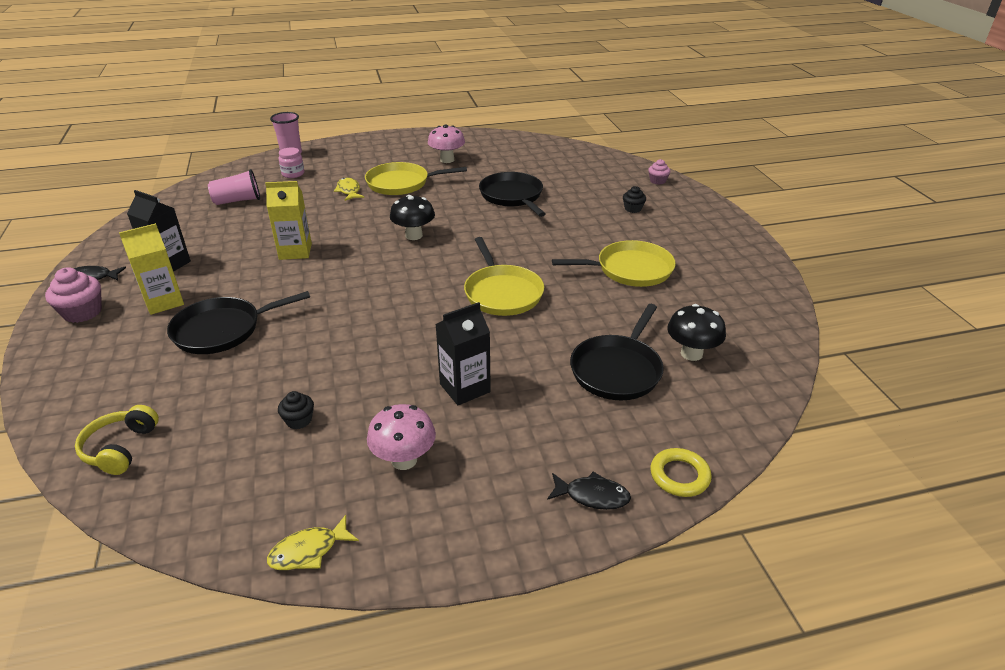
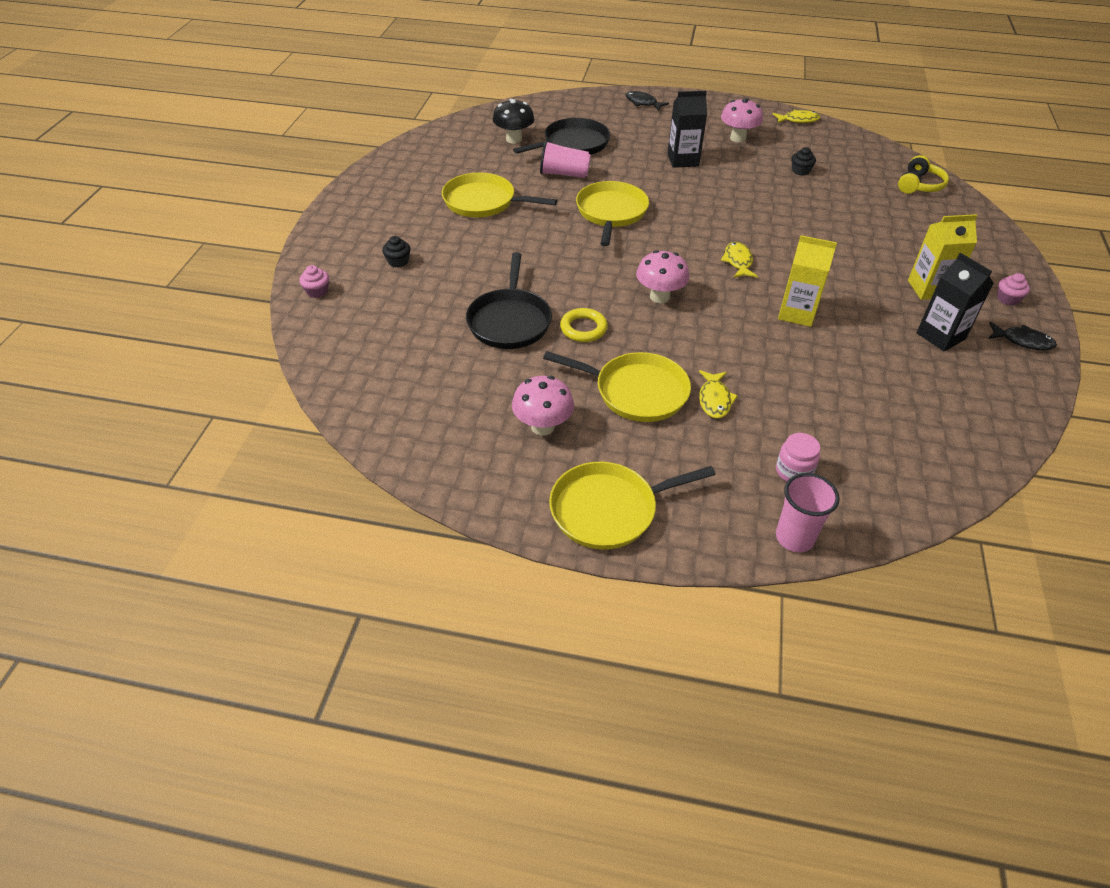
camera: 155 degrees left, 10 degrees up
pink cupcake [45,267,102,323] -> pink cupcake [997,273,1030,306], size x0.59
black pan [167,291,310,354] -> none
pink cup [208,169,260,205] -> pink cup moved to [540,140,591,178]
black mushroom [390,195,435,240] -> pink mushroom [636,250,689,303]
yellow ring [650,448,712,497] -> yellow ring moved to [560,308,608,342]
none -> yellow pan [549,462,716,549]
none -> yellow fish [721,242,758,278]

